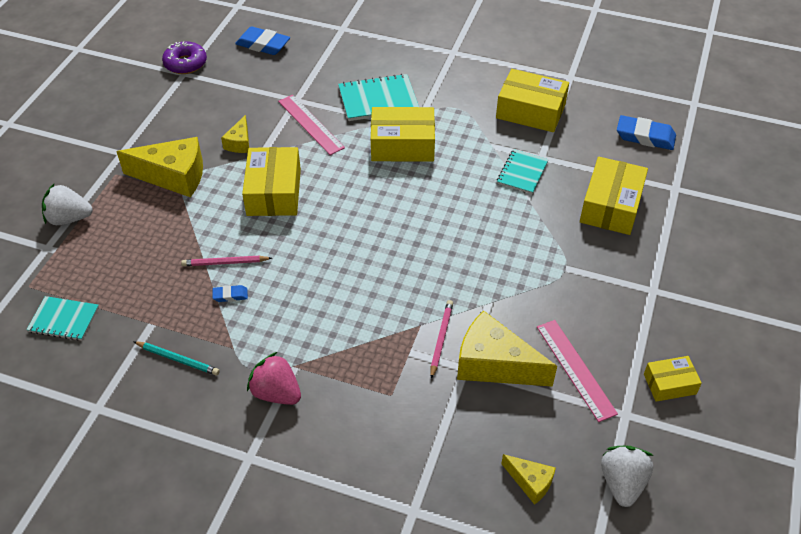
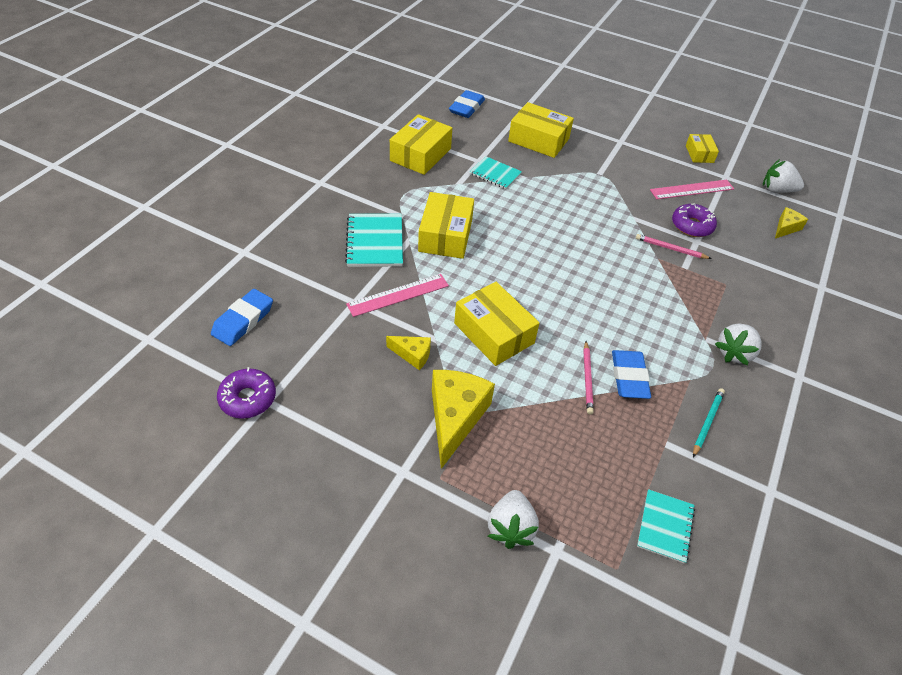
camera: 85 degrees left, 0 degrees up
blue eraser [213,285,248,302] -> blue eraser [612,350,651,399], size x2.00
yellow box [242,147,301,216] -> yellow box turned 45 degrees clockwise [454,282,539,366]
pink strawberry [247,352,301,405] -> white strawberry [715,324,762,365]
yellow cheese [457,311,557,387] -> purple donut [672,203,717,237]

